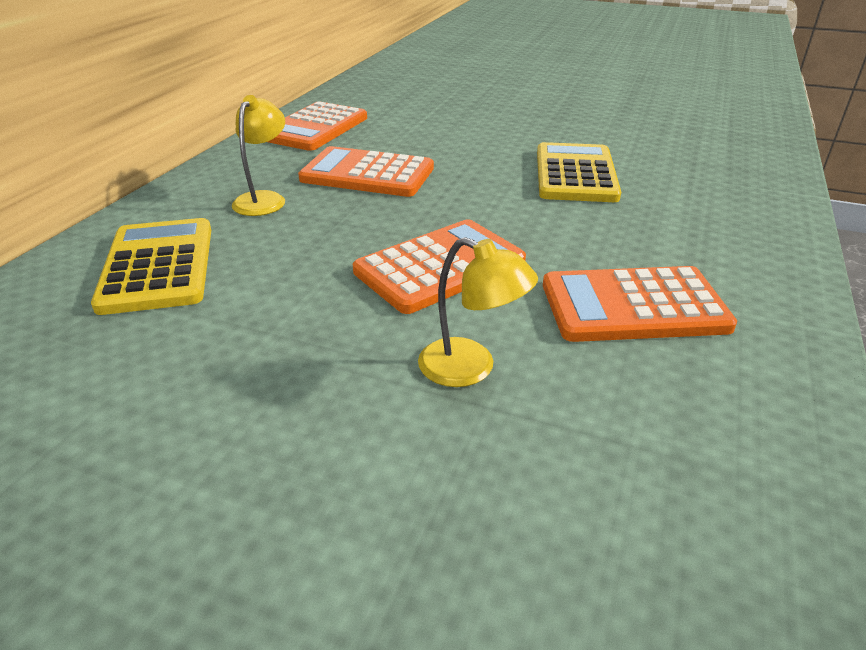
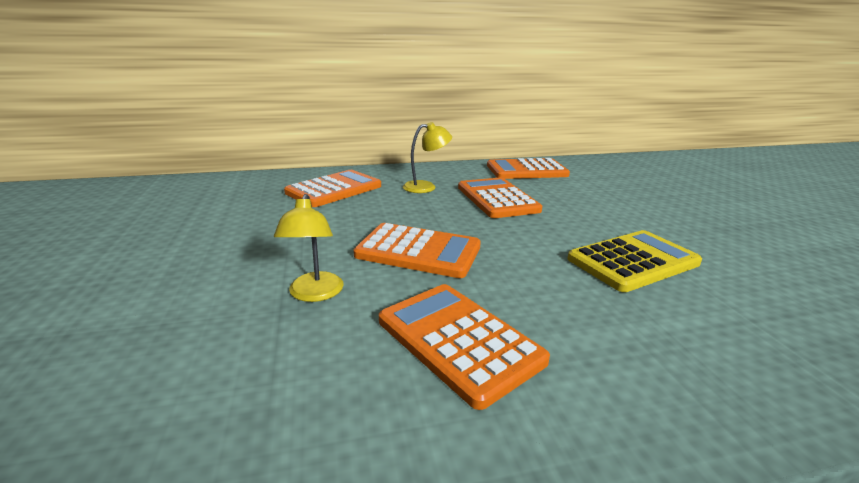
camera: 55 degrees right, 10 degrees down
yellow calculator [91,218,211,315] -> orange calculator [284,170,381,207]

